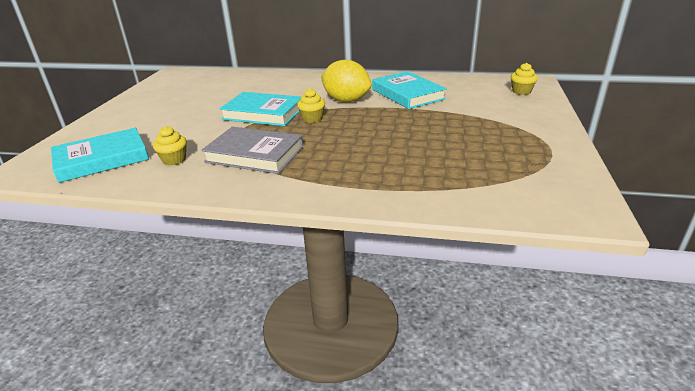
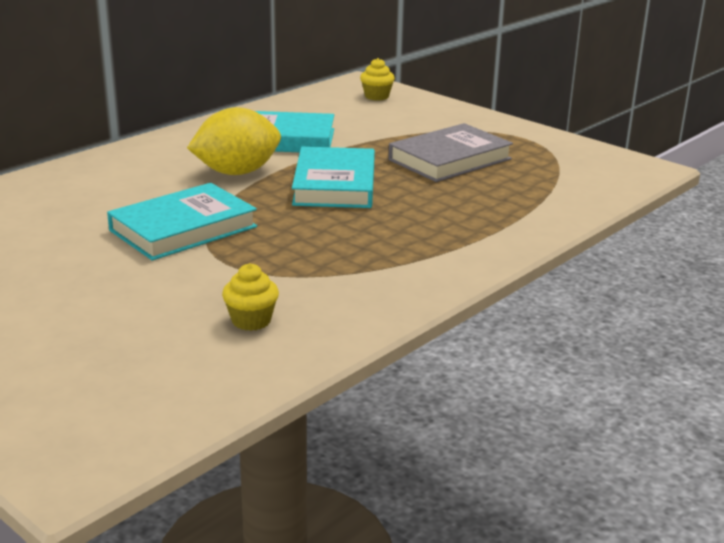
camera: 60 degrees left, 5 degrees down
turquoise book [51,128,149,183] -> turquoise book moved to [292,147,375,208]
grey book [201,127,303,174] -> grey book moved to [388,123,513,182]
yellow cupcake [297,88,325,123] -> none

